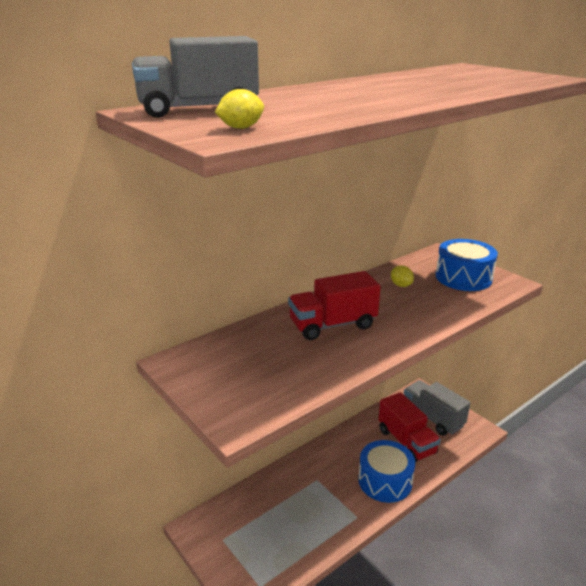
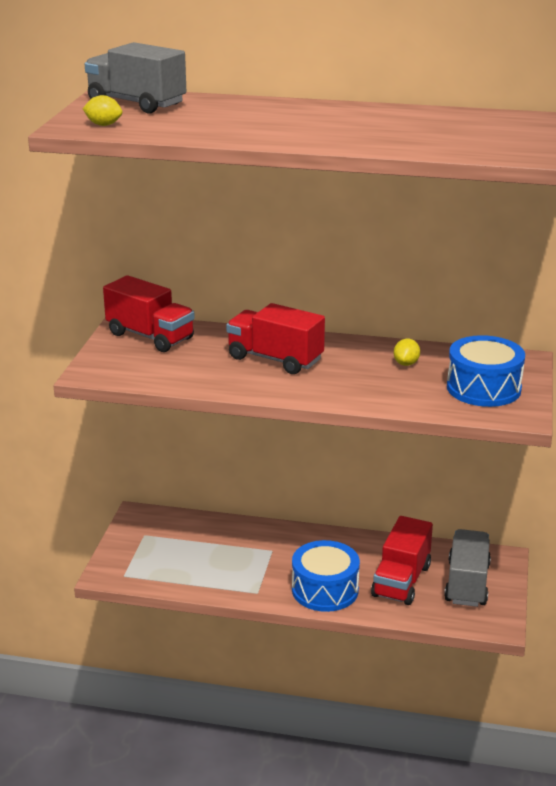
camera: 50 degrees right, 0 degrees up
none -> red truck [103,275,195,352]

